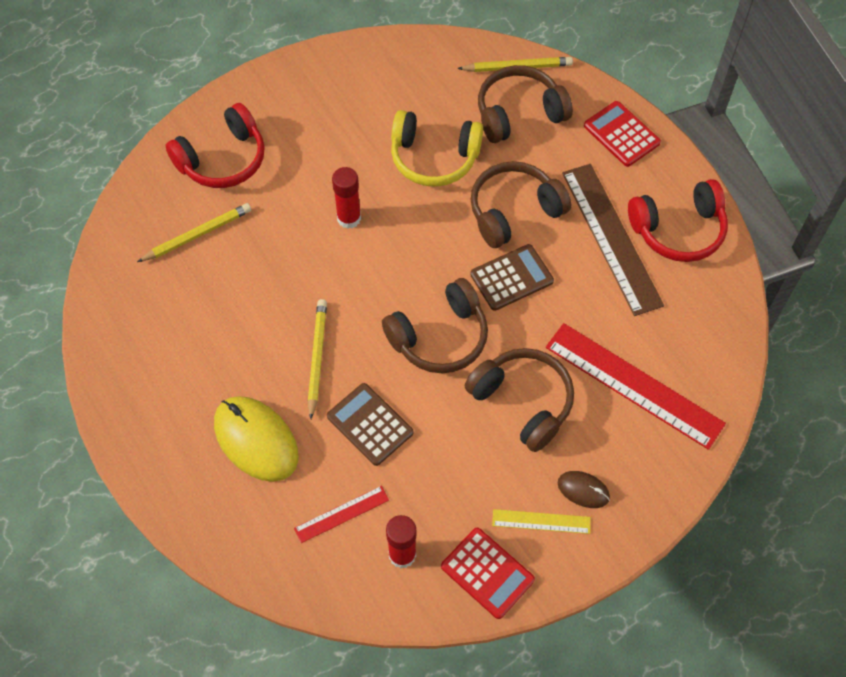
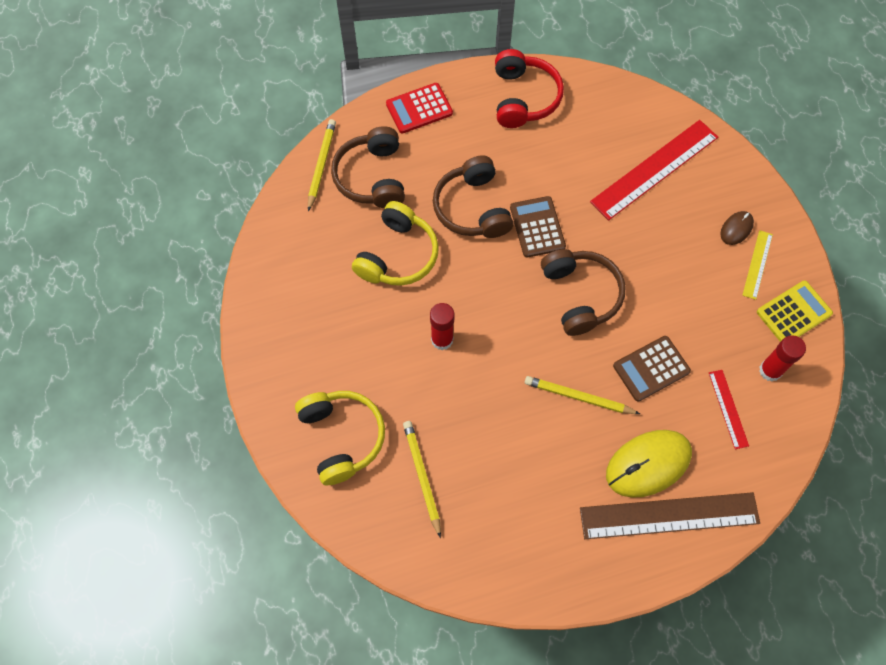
camera: 75 degrees left, 5 degrees up
red headphones [166,103,265,188] -> yellow headphones [295,391,385,485]
red calculator [441,528,535,619] -> yellow calculator [757,281,833,342]
brown headphones [465,348,574,452] -> none
brown ruler [562,164,664,316] -> brown ruler moved to [580,492,760,539]

